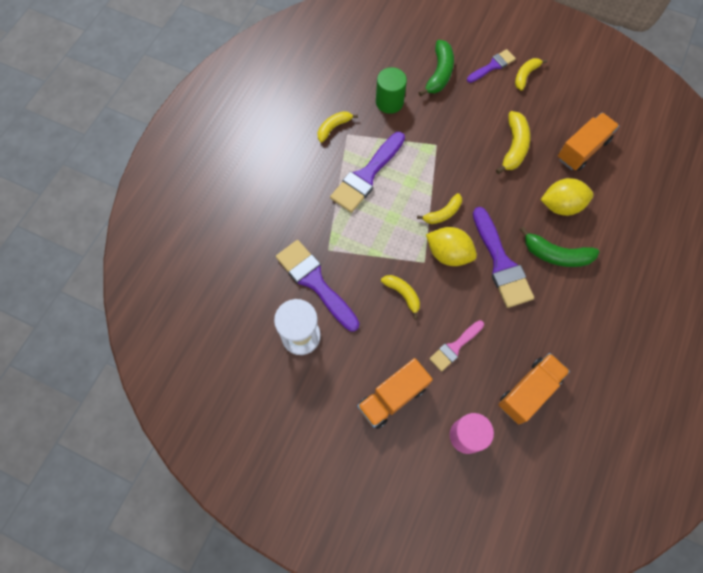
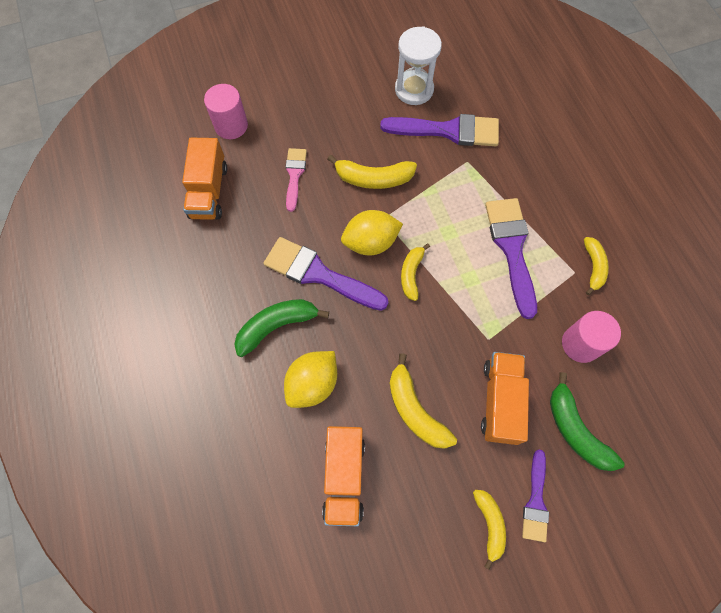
camera: 135 degrees right, 0 degrees up
orange truck [357,358,433,429] -> orange truck moved to [481,352,529,445]
green cylinder [376,67,407,114] -> pink cylinder [562,311,621,363]
yellow banana [381,275,420,319] -> yellow banana [328,155,417,189], size x1.51

